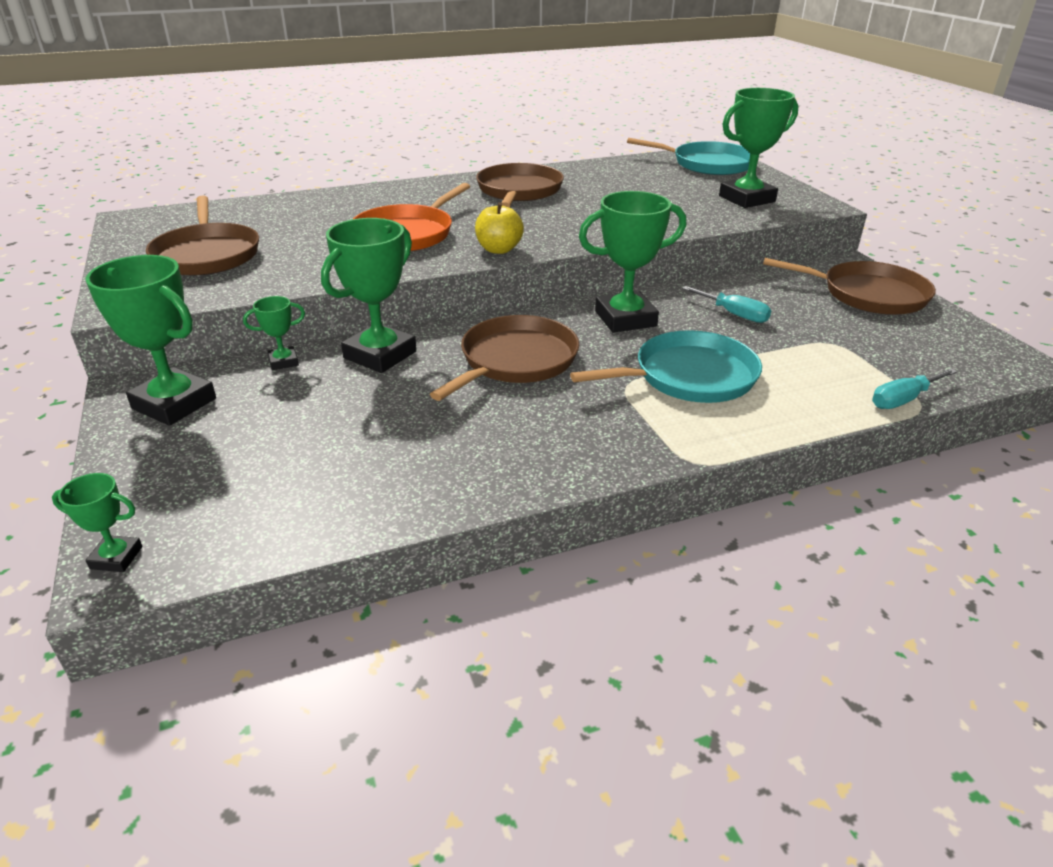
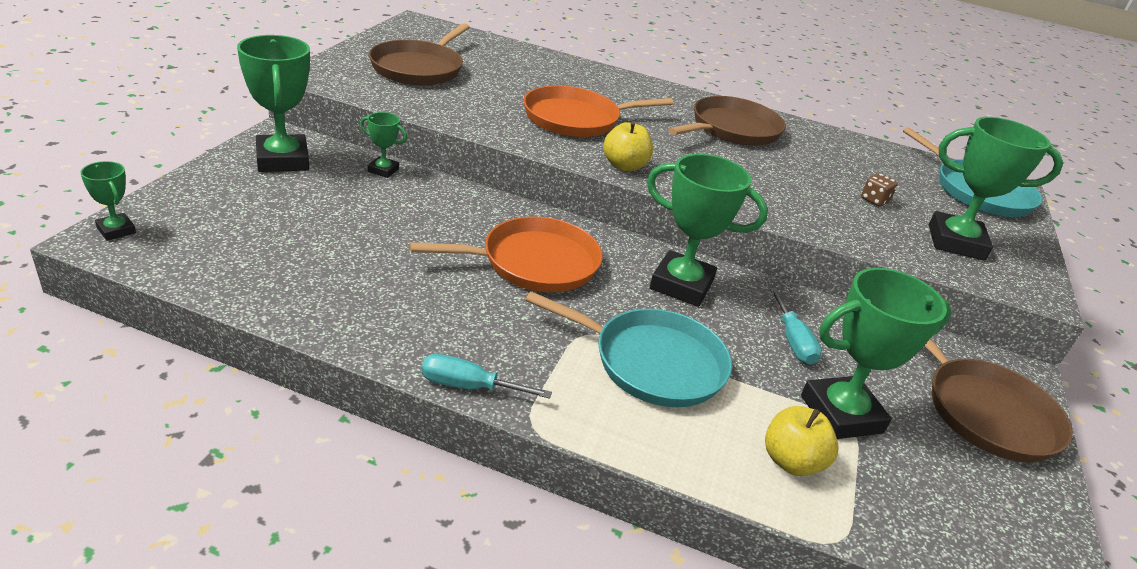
camera: 35 degrees right, 0 degrees up
green trophy [321,218,417,373] -> green trophy moved to [801,268,951,439]
brown pan [430,315,579,401] -> orange pan [410,216,603,292]
turquoise screwdriver [872,368,957,409] -> turquoise screwdriver moved to [421,354,552,399]
none -> yellow apple [765,406,838,476]
none -> brown dice [861,173,898,206]

